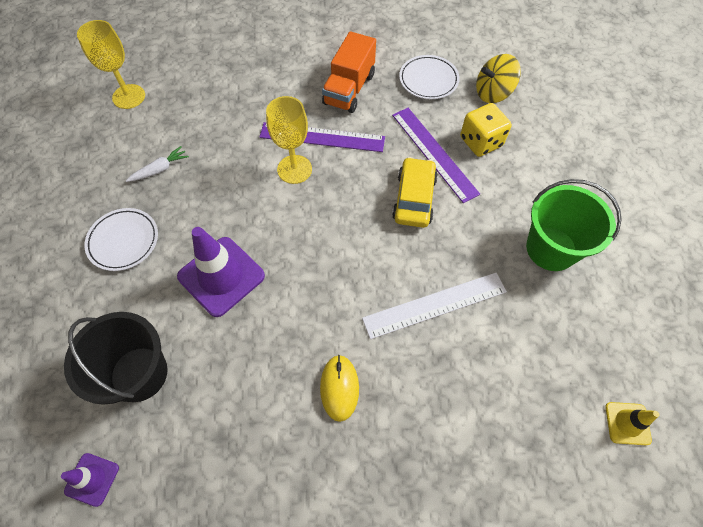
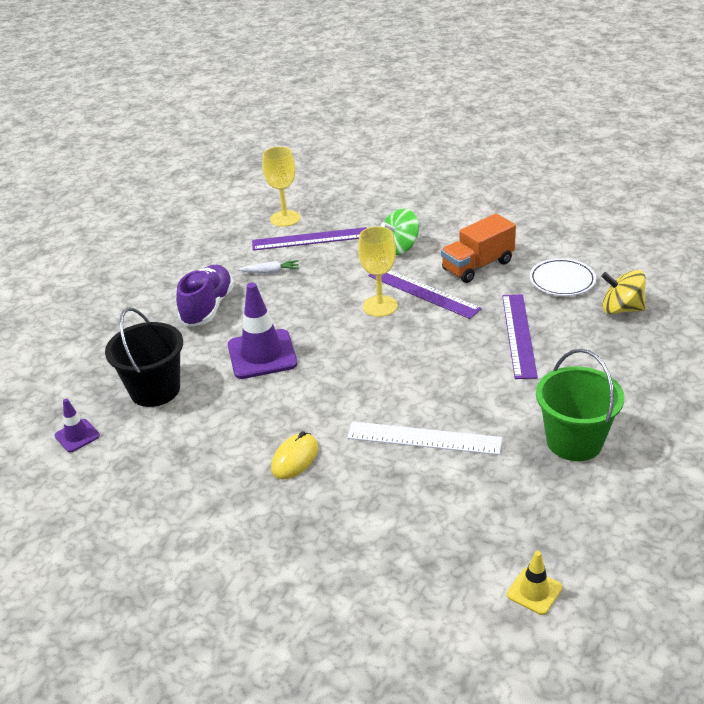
camera: 35 degrees right, 25 degrees down
white plate [85,208,158,271] -> purple shoe [176,265,234,326]
yellow car [392,157,438,228] -> none
yellow dice [460,103,512,157] -> none
none -> purple ruler [252,227,367,251]
none -> green spinning top [381,209,419,255]

